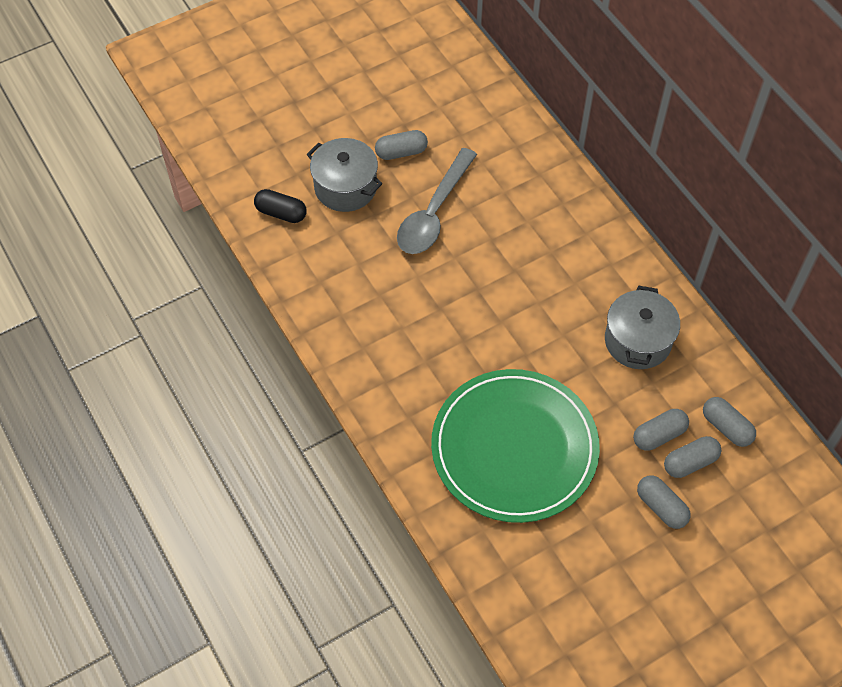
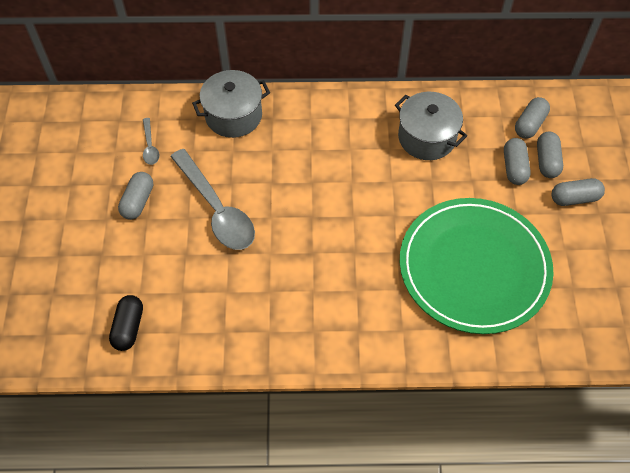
camera: 60 degrees left, 0 degrees up
black capsule [254,189,307,223] -> black capsule turned 45 degrees counterclockwise [109,295,143,351]
grey pot [307,138,383,212] -> grey pot moved to [192,70,270,138]
grey capsule [703,397,756,447] -> grey capsule turned 45 degrees counterclockwise [515,97,550,139]
none -> grey spoon [143,118,159,165]

